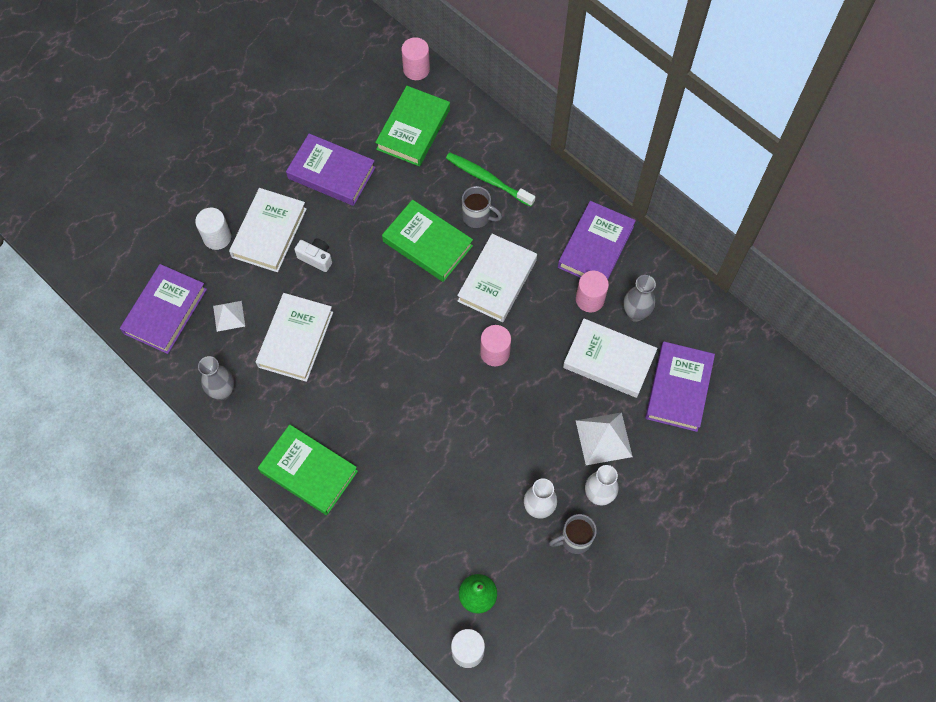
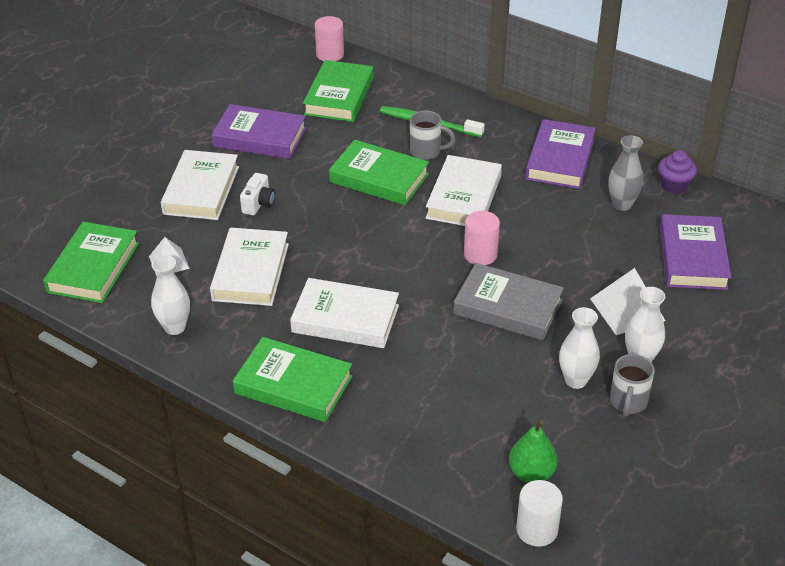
camera: 10 degrees left, 25 degrees down
purple book [120,264,207,354] -> green book [43,222,139,303]
white cylinder [195,208,231,250] -> none
grey vase [198,356,234,400] -> white vase [151,255,190,335]
white camera [294,238,332,272] -> white camera turned 90 degrees clockwise [240,173,275,215]
grey mug [549,514,597,554] -> grey mug turned 45 degrees counterclockwise [610,354,655,416]
white book [563,319,657,398] -> white book moved to [290,278,399,348]
pink cylinder [576,271,609,312] -> none
none -> grey book [453,263,564,340]
none -> purple cupcake [658,150,697,194]

